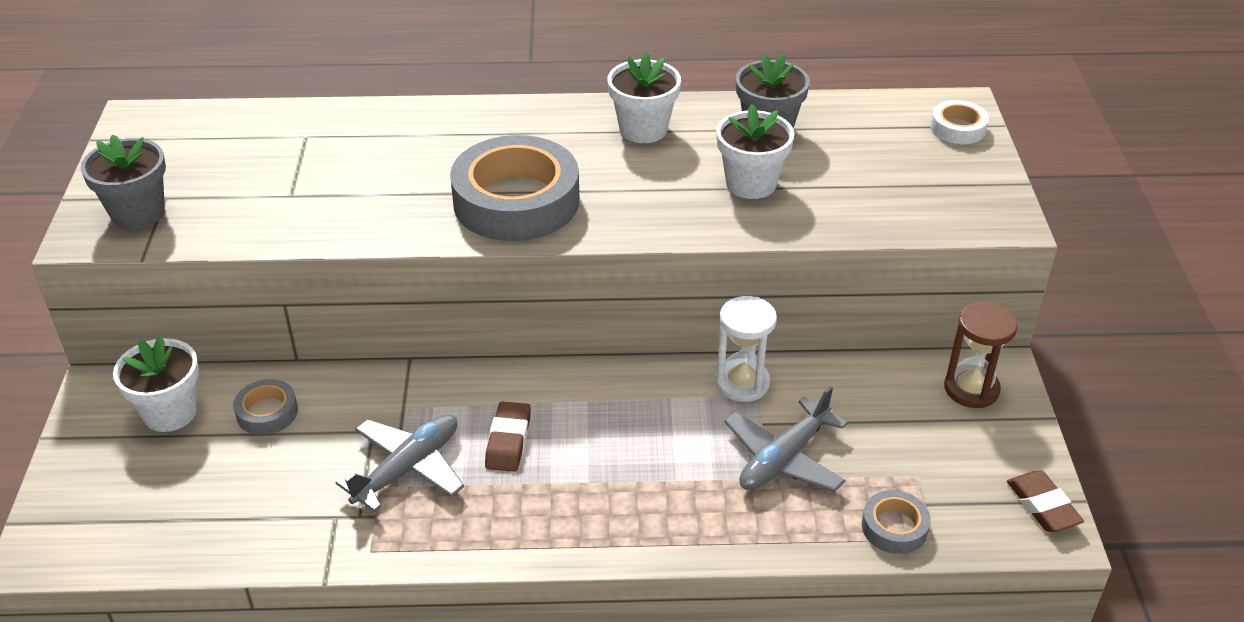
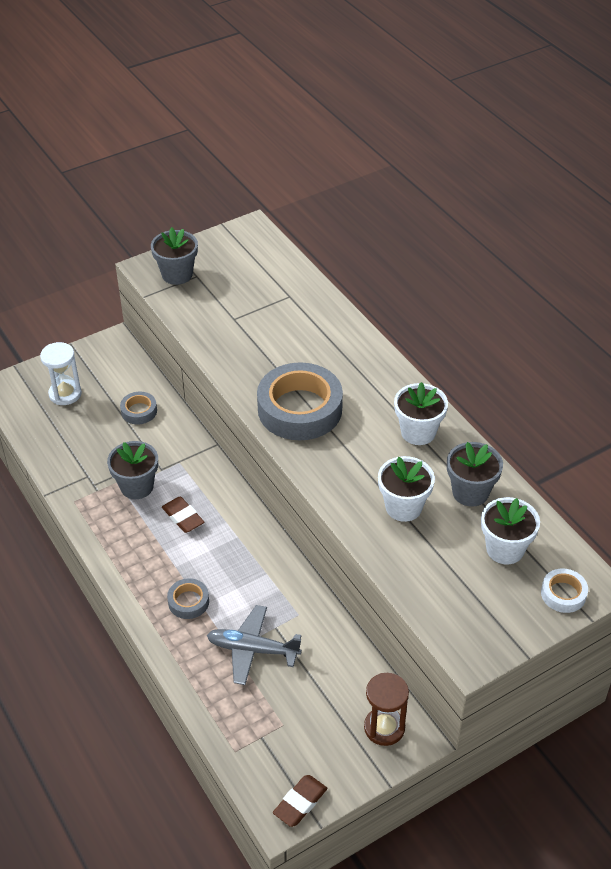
camera: 60 degrees right, 5 degrees up
white flower pot [113,336,199,432] -> white flower pot moved to [481,497,540,564]
grey plane [336,415,464,512] -> grey flower pot [107,441,158,499]
brown eraser [485,401,531,472] -> brown eraser turned 75 degrees clockwise [162,497,204,533]
white hourglass [716,296,777,402] -> white hourglass moved to [40,342,82,405]
grey tape [862,490,931,554] -> grey tape moved to [167,578,209,619]

